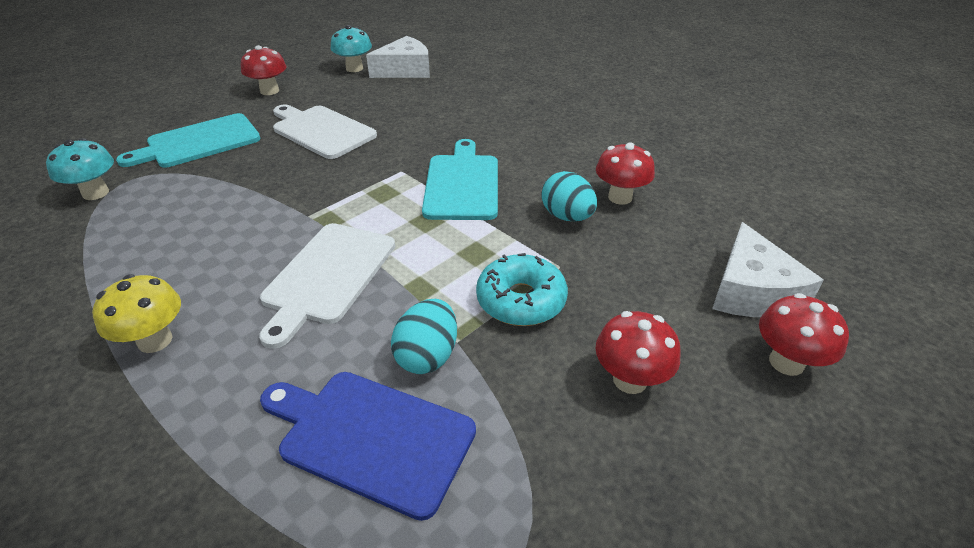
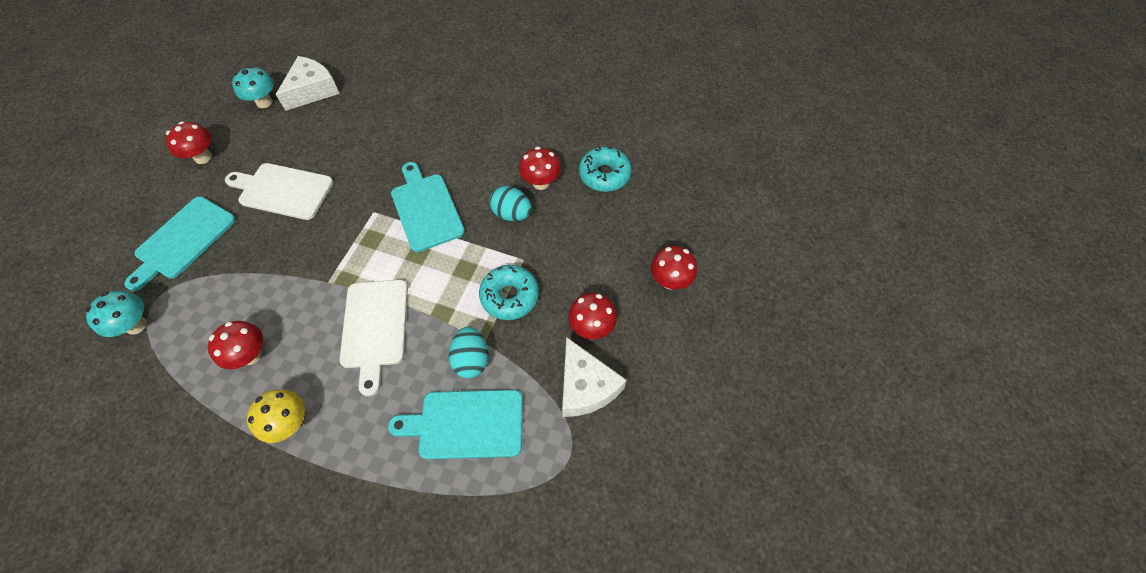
camera: 25 degrees left, 20 degrees up
blue cutting board [260,372,476,521] -> turquoise cutting board [388,390,523,459]
white cheese [712,222,824,317] -> white cheese moved to [562,337,626,417]
none -> red mushroom [208,321,263,369]
none -> turquoise donut [579,146,632,192]

